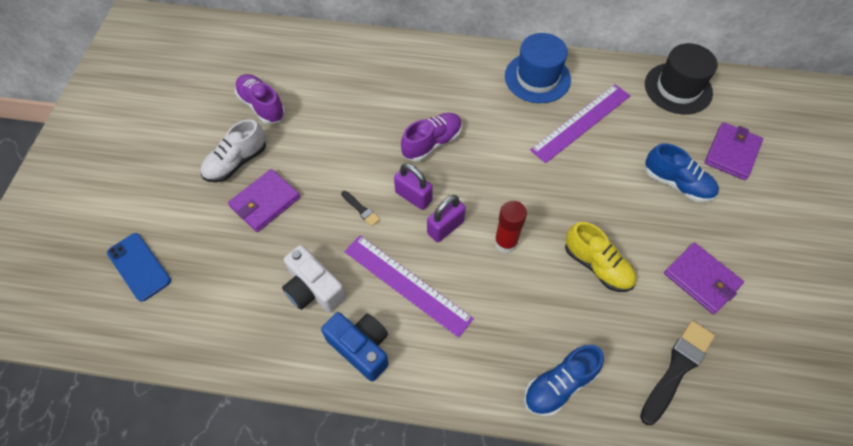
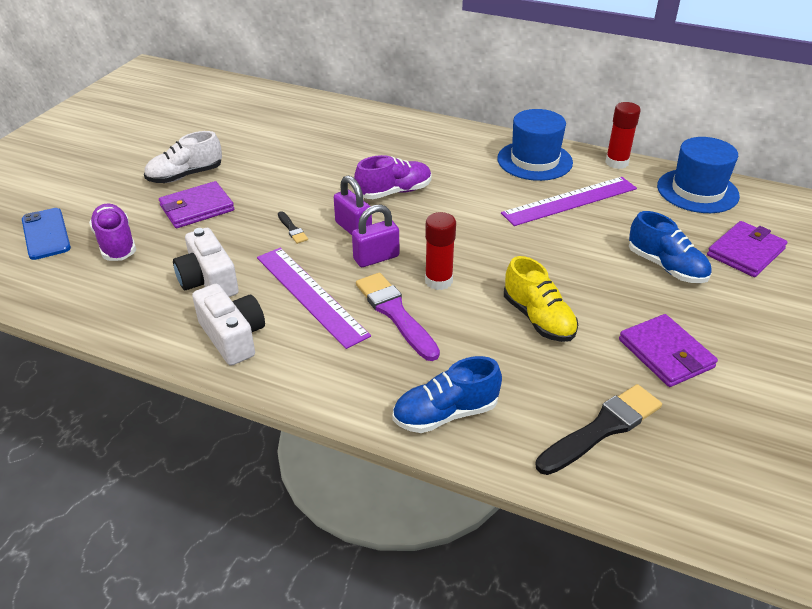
camera: 15 degrees right, 20 degrees down
purple shoe [235,74,285,124] -> purple shoe moved to [89,204,136,261]
blue camera [321,312,388,382] -> white camera [192,284,265,366]
black hat [645,43,718,114] -> blue hat [657,137,740,213]
none -> purple brush [356,273,440,361]
none -> red glue stick [605,102,641,169]

